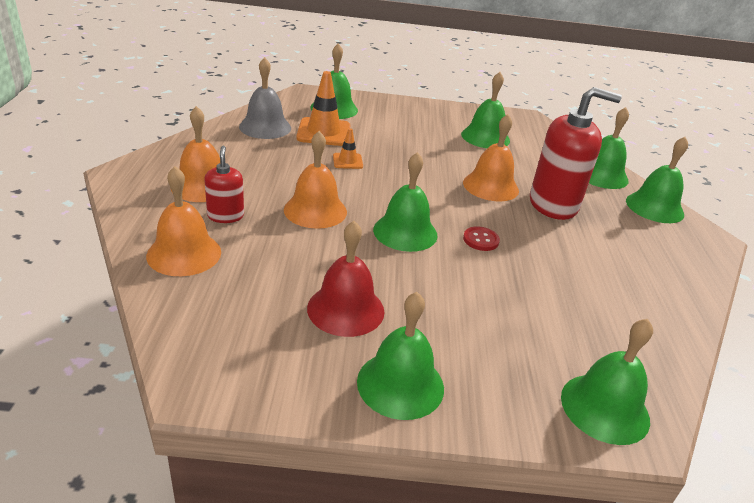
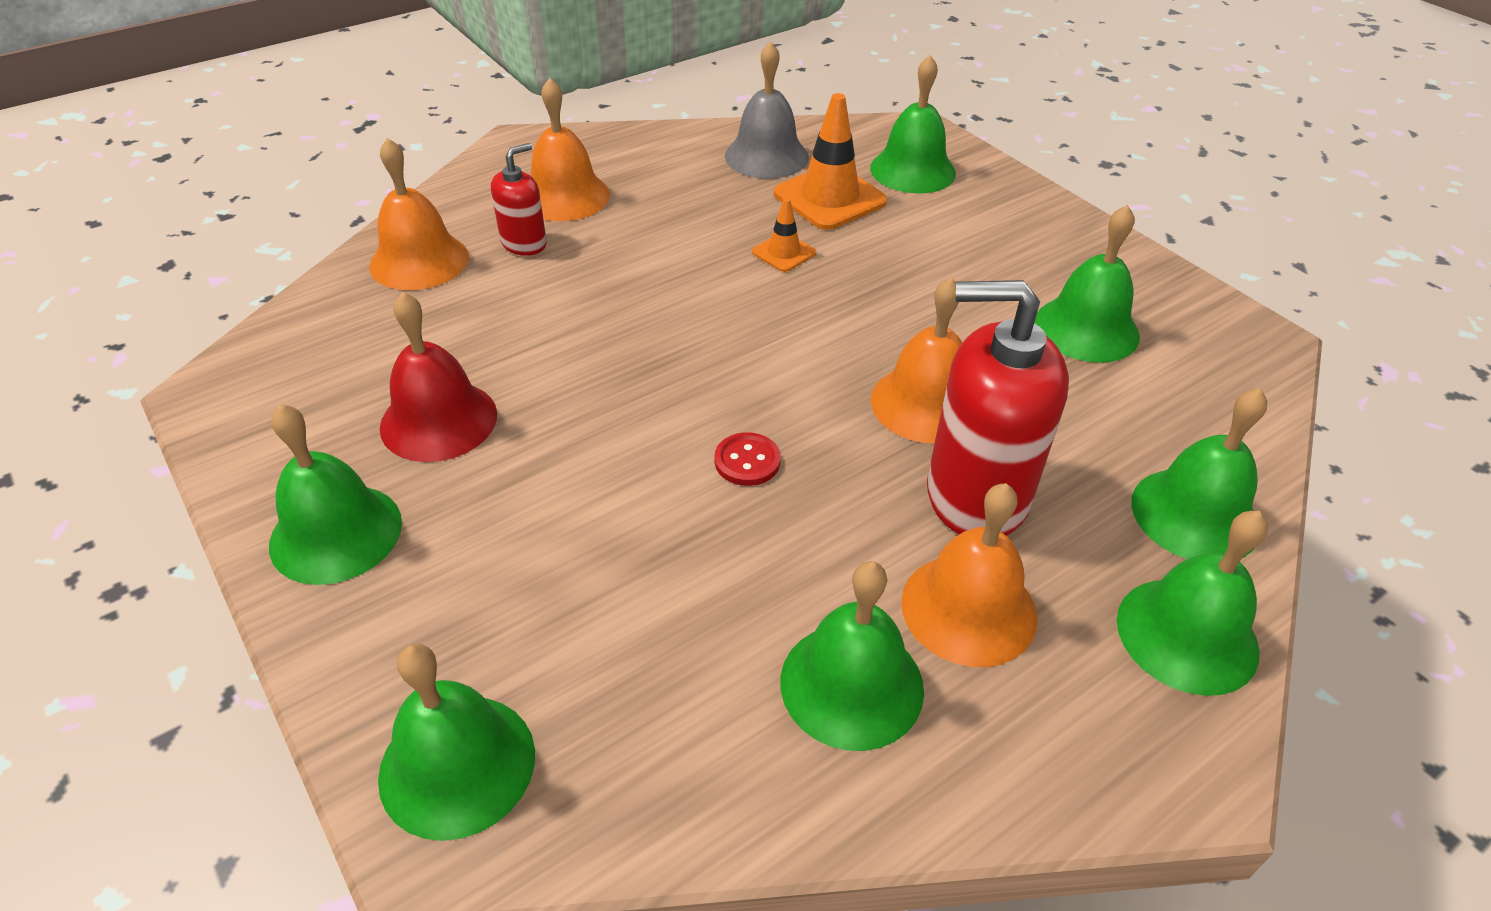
camera: 55 degrees right, 10 degrees up
orange bell [284,131,347,229] -> orange bell moved to [901,483,1037,667]
green bell [373,152,438,252] -> green bell moved to [780,561,924,751]
red soap dispenser [530,87,622,220] -> red soap dispenser turned 135 degrees clockwise [927,280,1069,536]

